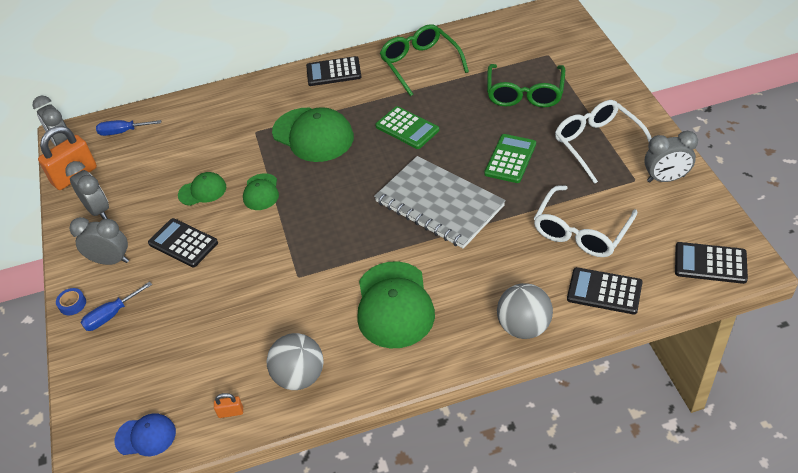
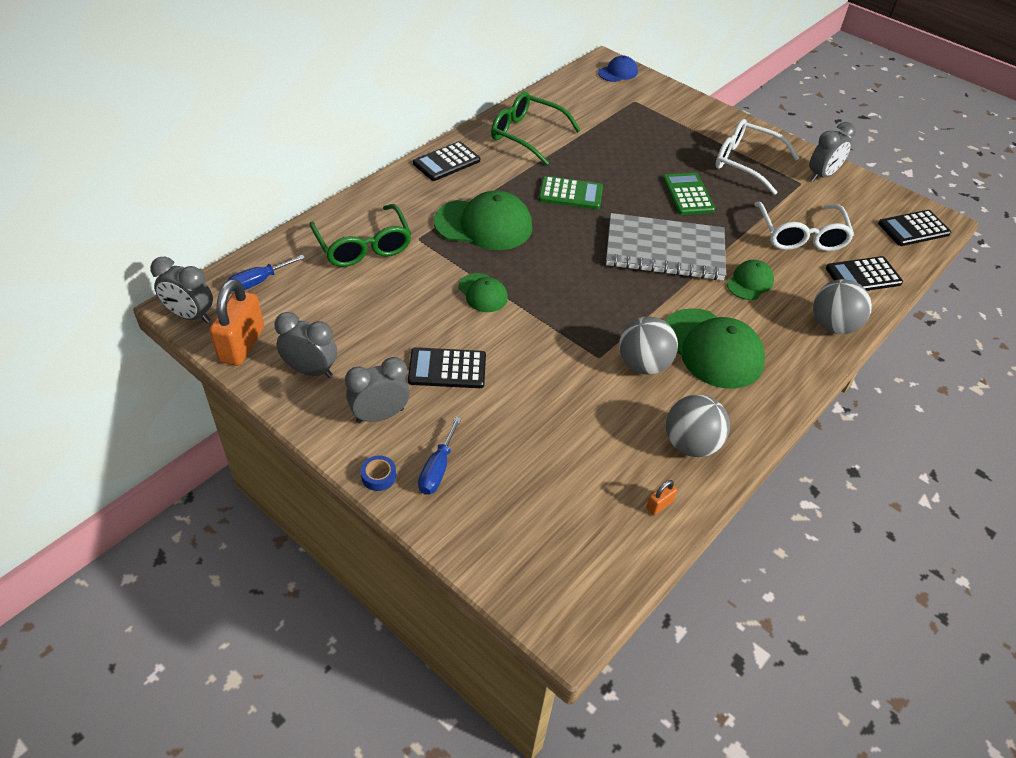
camera: 40 degrees left, 0 degrees up
blue cap [115,413,176,456] -> blue cap moved to [598,56,638,82]
green cap [178,172,226,206] -> green cap moved to [727,260,774,300]
green glasses [487,64,565,108] -> green glasses moved to [309,204,412,267]
none -> grey ball [619,316,678,375]

